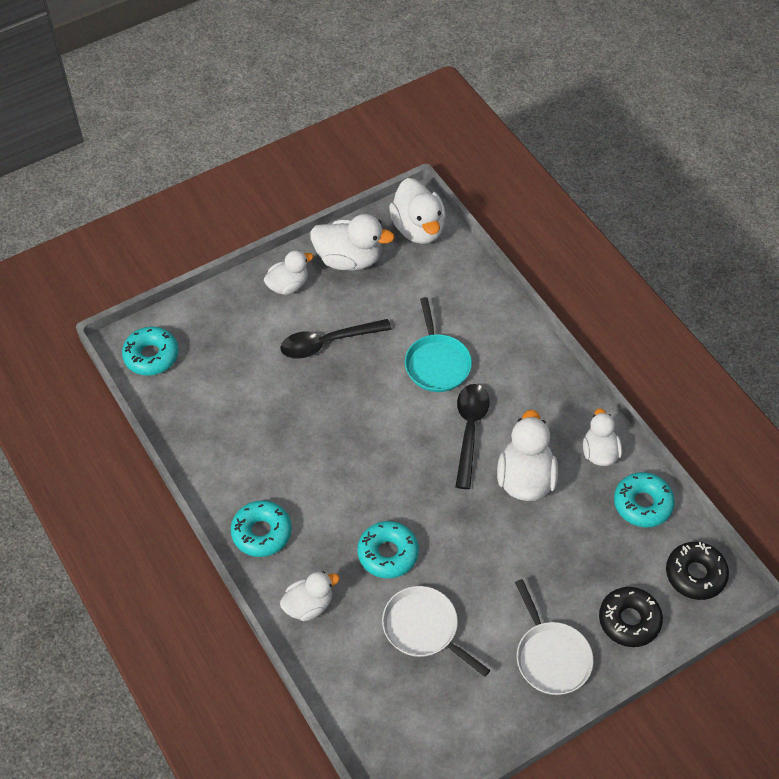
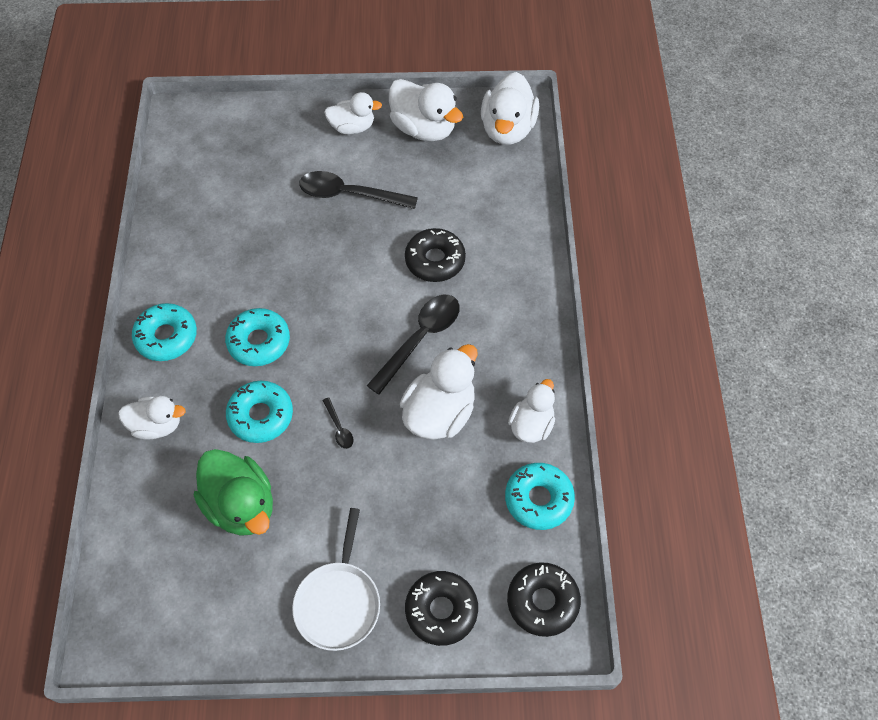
camera: 30 degrees right, 5 degrees up
turquoise donut [122,327,179,376] -> turquoise donut moved to [225,308,290,366]
white pan [382,586,490,677] -> green duck [194,449,273,536]
turquoise pan [405,297,472,392] -> black donut [405,228,466,282]
none -> black spoon [322,397,353,449]

